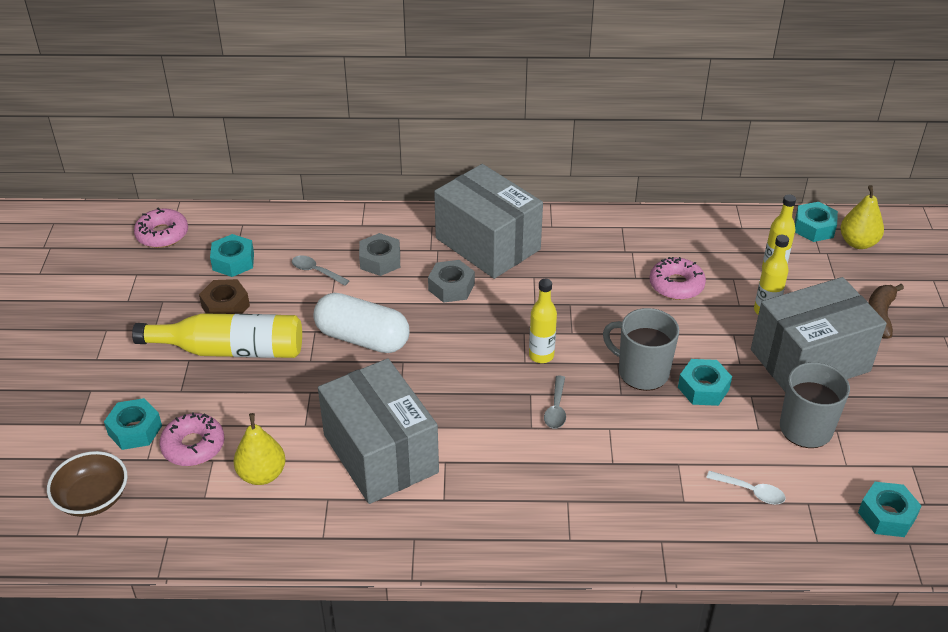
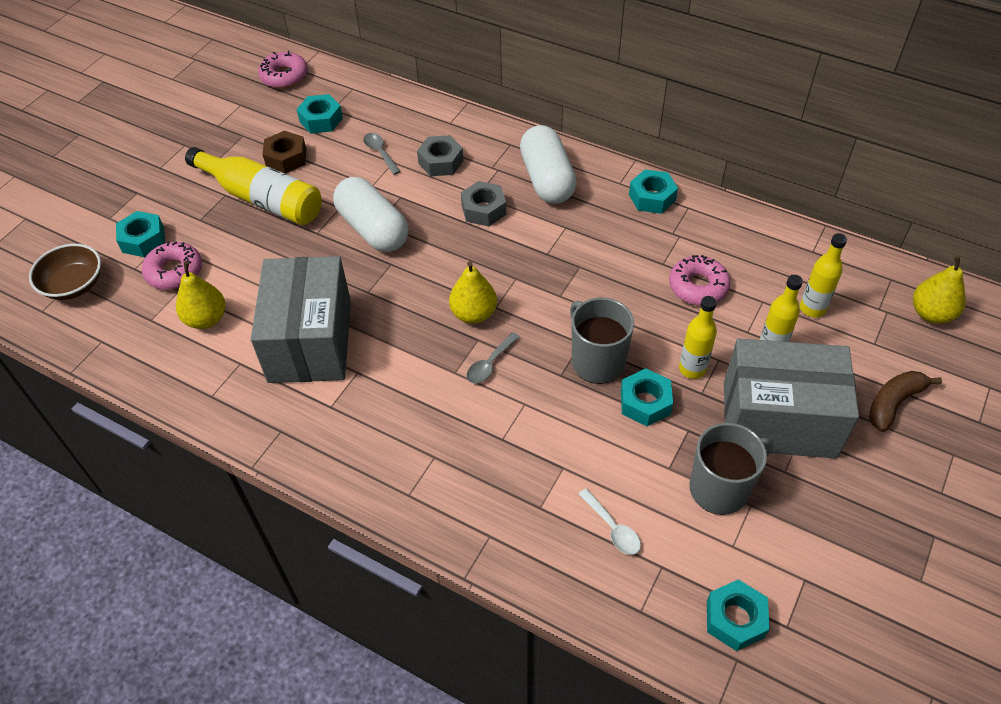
camera: 30 degrees right, 10 degrees up
grey box [434,164,543,279] -> white capsule [520,125,577,204]
yellow bottle [529,279,557,363] -> yellow bottle moved to [679,296,717,379]
turquoise nut [795,202,838,242] -> turquoise nut moved to [629,169,678,214]
none -> yellow pear [449,261,497,324]

